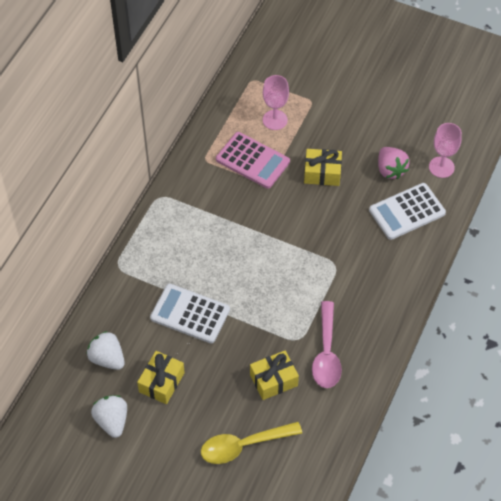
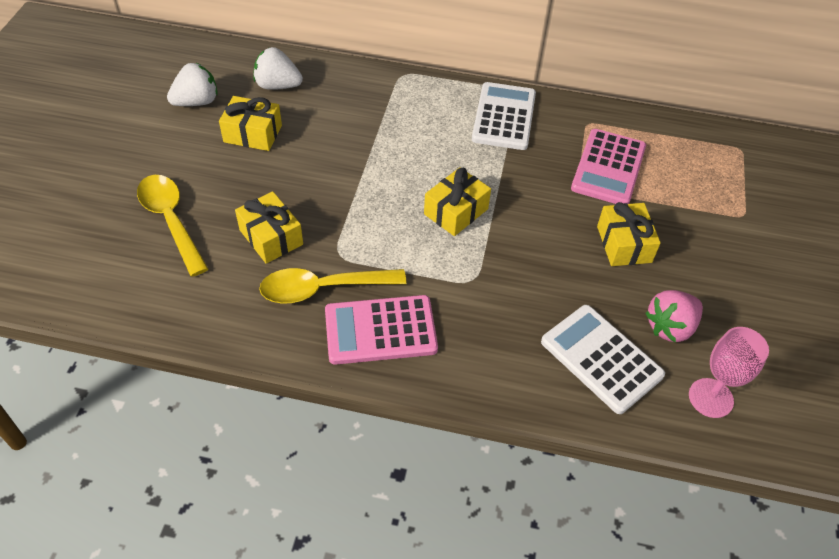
camera: 75 degrees right, 5 degrees down
white strawberry [86,331,125,370] -> white strawberry turned 105 degrees counterclockwise [254,47,303,90]
white calculator [150,284,230,343] -> white calculator moved to [472,82,536,150]
pink goblet [263,75,289,130] -> none
pink spoon [312,301,342,388] -> yellow spoon [259,268,407,304]
none -> pink calculator [325,295,438,365]
none -> yellow gift [424,167,491,236]

